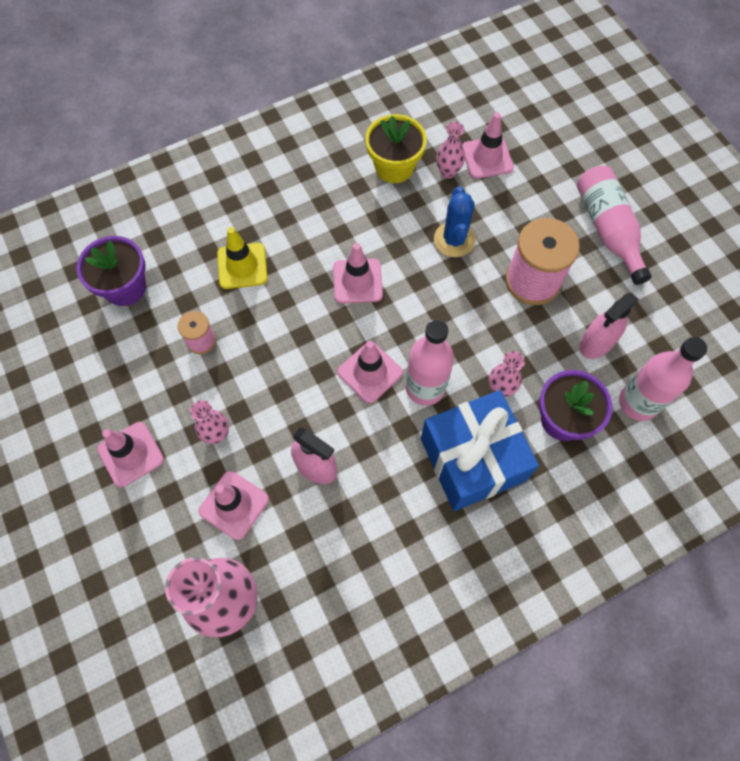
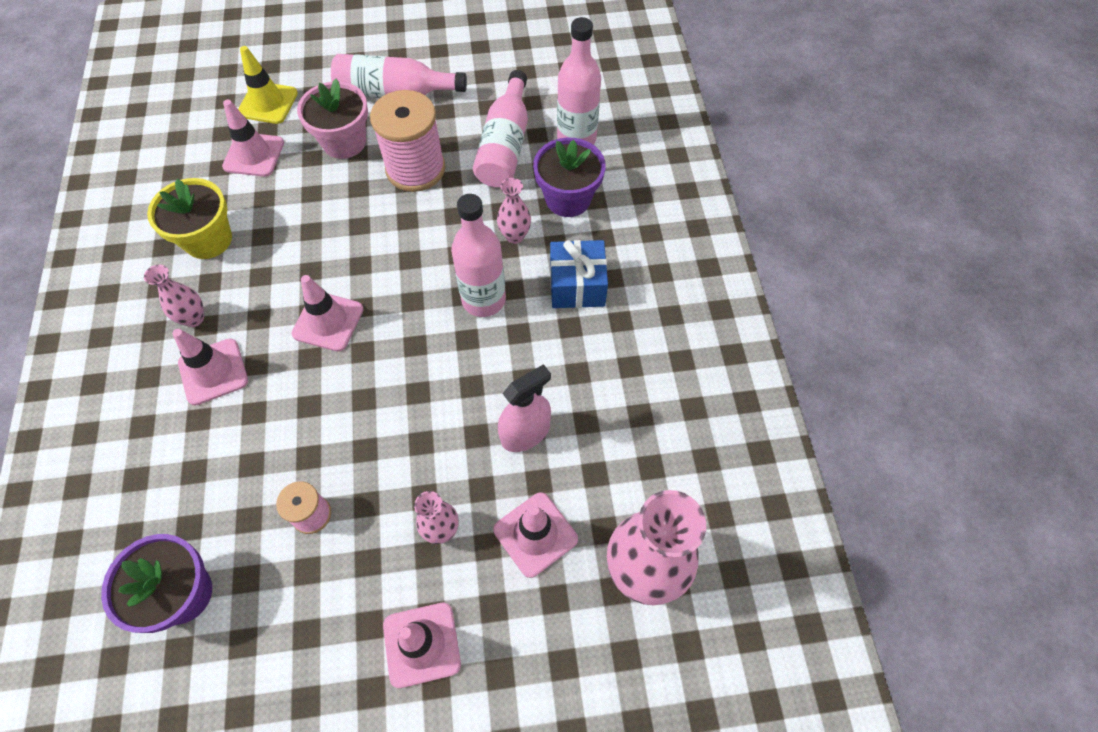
camera: 70 degrees left, 5 degrees down
yellow traffic cone [217,227,268,289] -> yellow traffic cone moved to [238,46,298,124]
pink traffic cone [337,341,403,403] -> pink traffic cone moved to [172,329,248,405]
blue gift [421,390,539,511] -> blue gift [550,240,608,308], size x0.62
blue cactus [434,186,475,257] -> none
pink vase [436,122,465,178] -> pink vase moved to [144,264,204,327]
pink spray bottle [579,293,639,359] -> pink bottle [473,70,528,187]
none -> pink flower pot [297,78,368,159]

